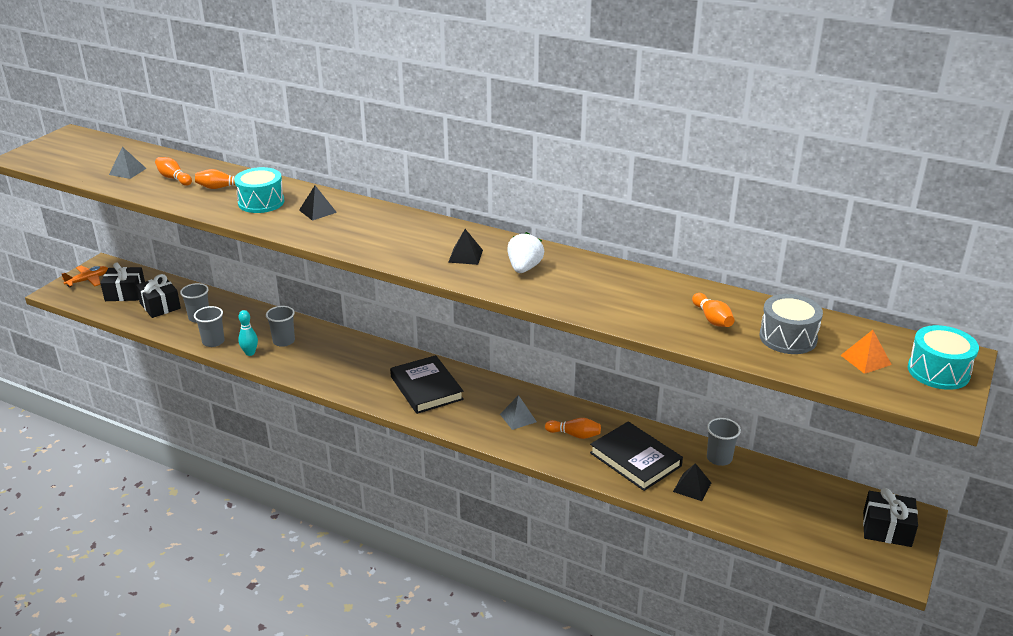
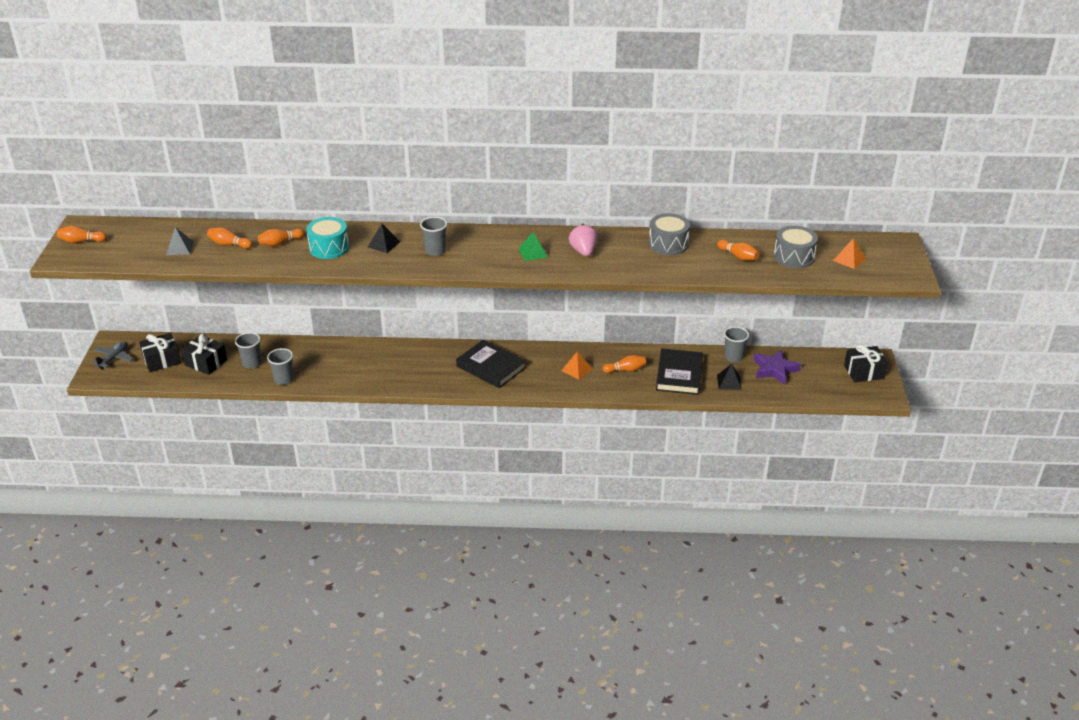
camera: 25 degrees left, 5 degrees up
orange plane [62,266,108,287] -> grey plane [92,341,134,369]
turquoise bowling pin [238,310,258,356] -> none
grey cup [266,306,295,347] -> grey cup moved to [420,217,447,256]
black pyramid [448,229,483,265] -> green pyramid [518,232,548,261]
grey pyramid [500,395,537,430] -> orange pyramid [561,352,592,379]
white strawberry [507,232,544,273] -> pink strawberry [569,224,598,256]
black book [590,422,683,491] -> black book turned 75 degrees clockwise [656,348,703,395]
turquoise drum [908,325,979,390] -> none
none -> orange bowling pin [57,226,107,243]
none -> grey drum [649,213,690,255]
none -> purple star [753,350,801,385]

